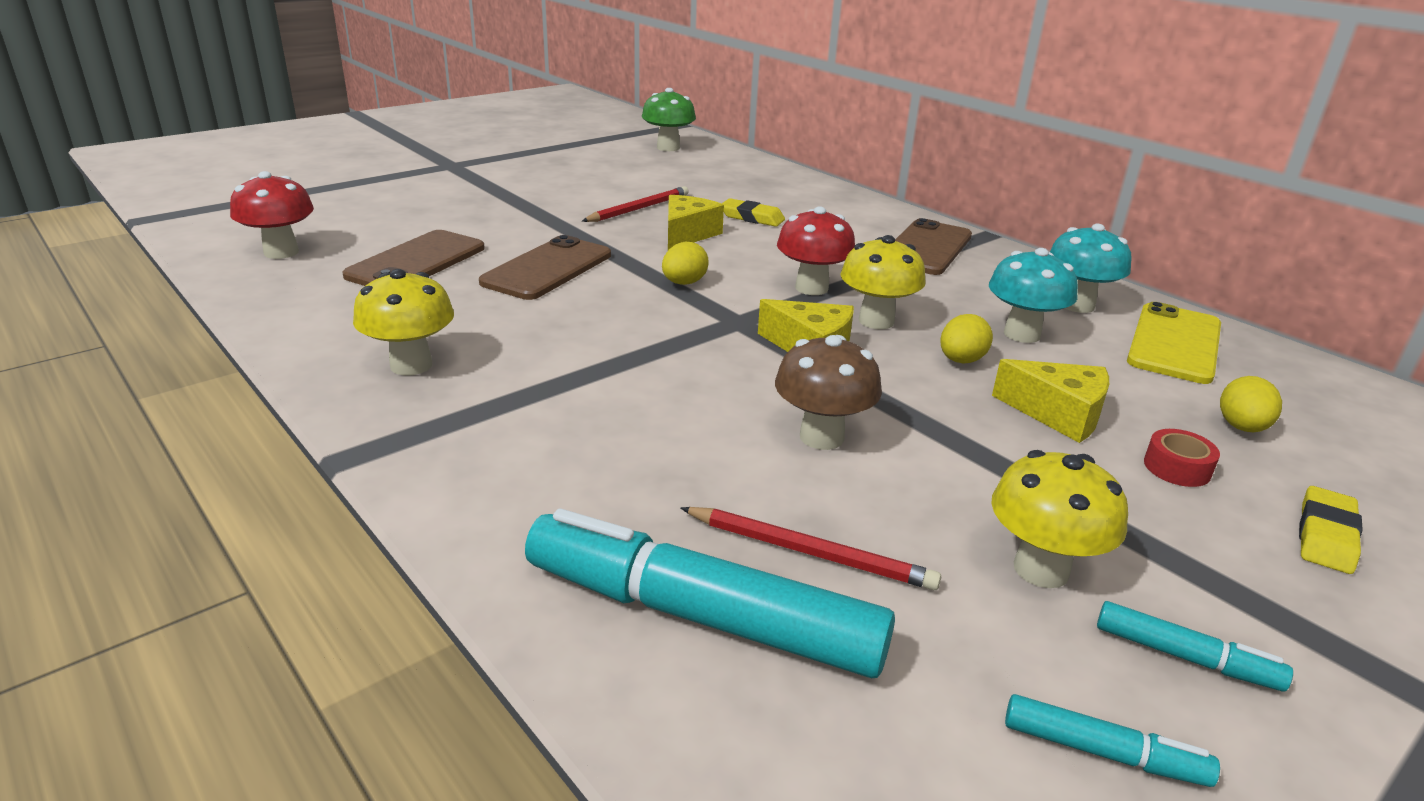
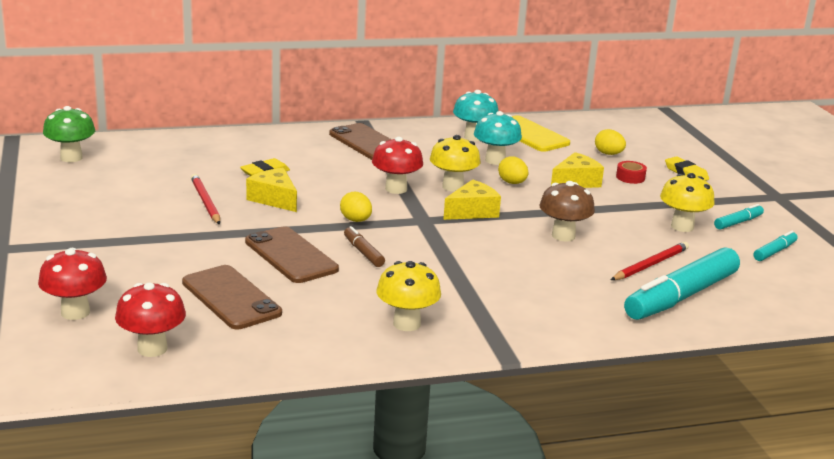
camera: 65 degrees left, 5 degrees down
none -> red mushroom [38,248,107,320]
none -> brown marker [344,226,385,267]

